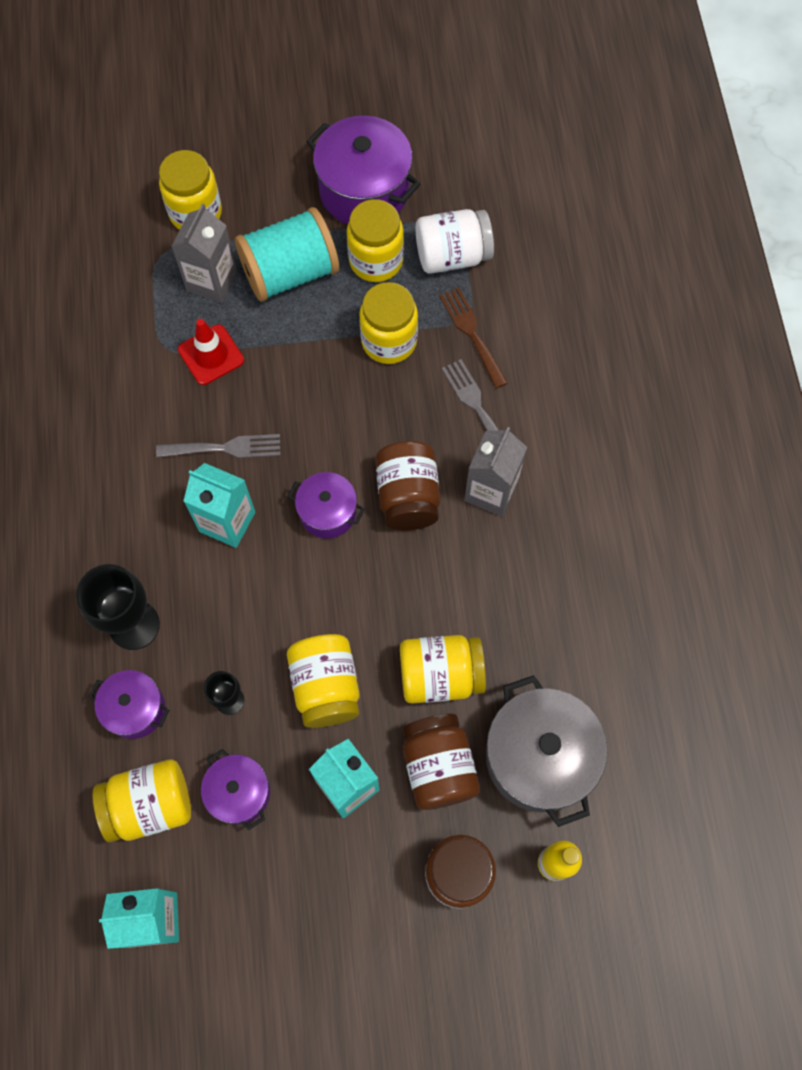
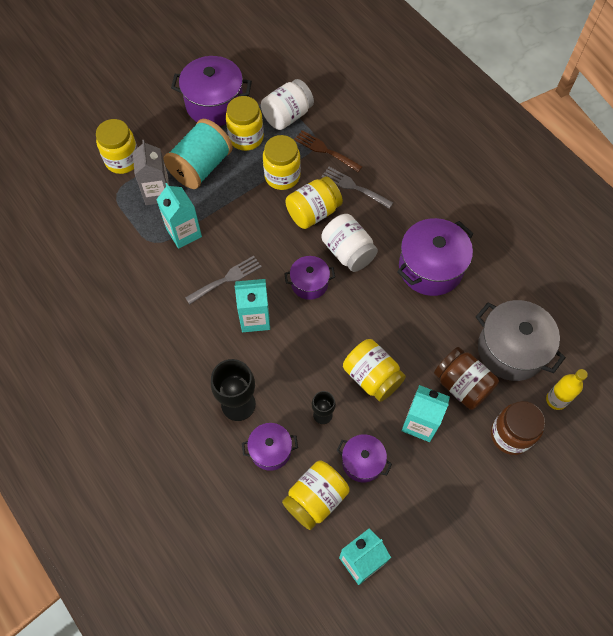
camera: 30 degrees left, 5 degrees down
red traffic cone [178,319,244,385] -> turquoise carton [156,183,202,249]
brown jar [375,441,440,530] -> white jar [321,214,378,272]
yellow jar [400,635,486,704] -> yellow jar moved to [285,176,343,229]
grey carton [464,427,527,516] -> none
none -> purple pot [397,218,474,296]

